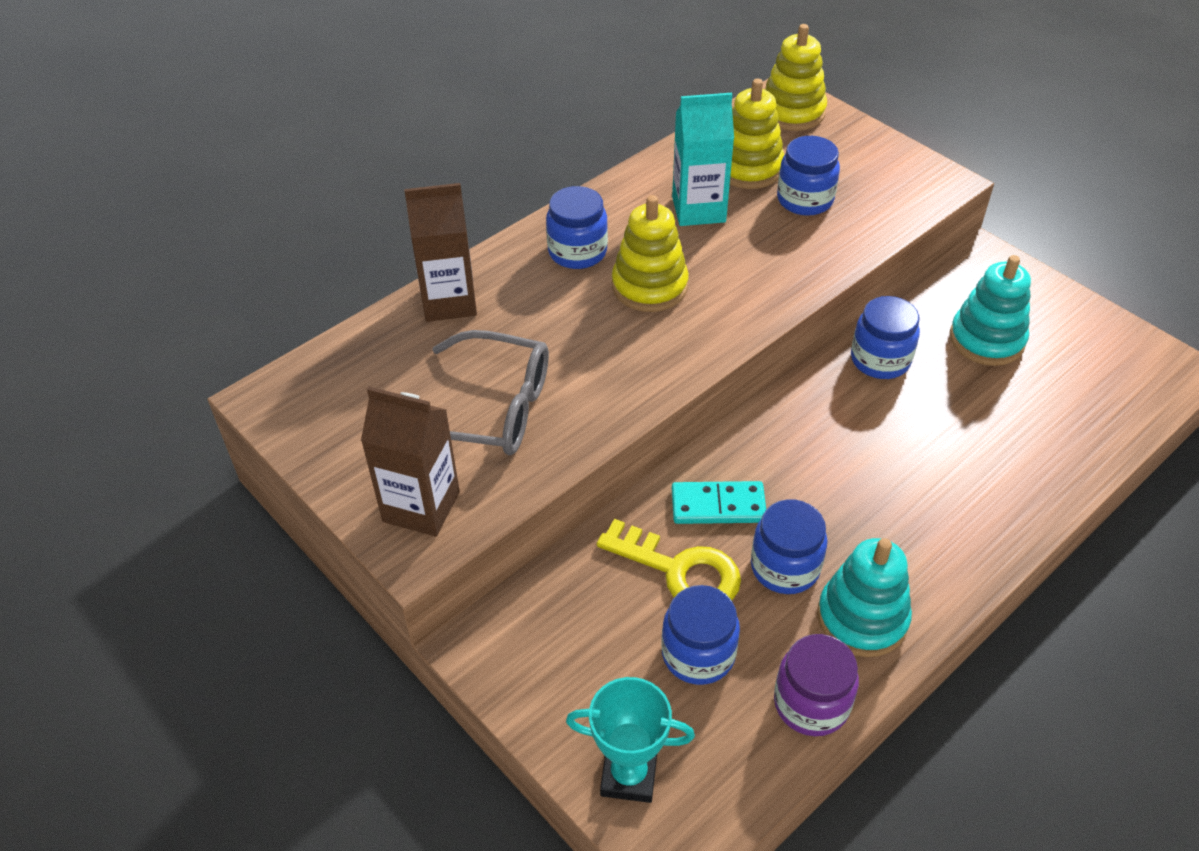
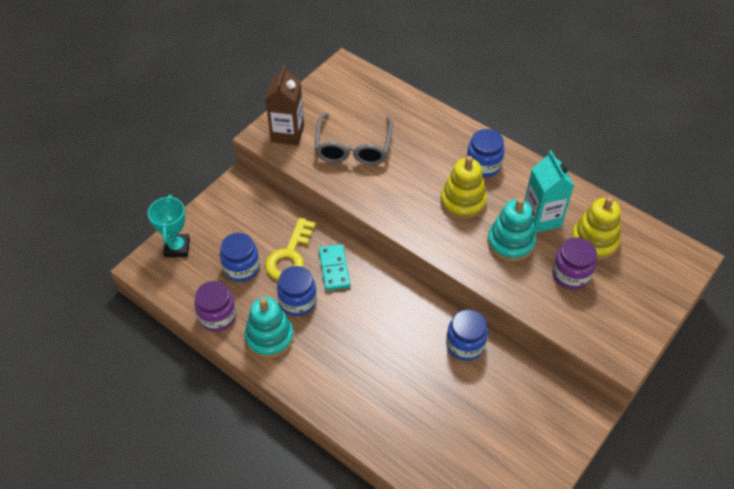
camera: 80 degrees right, 5 degrees up
brown carton [404,183,477,322] -> none
yellow stacking toy [764,24,827,131] -> none
blue jar [777,136,840,216] -> purple jar [552,237,597,289]
turquoise stacking toy [950,255,1031,366] -> turquoise stacking toy moved to [487,198,536,262]

